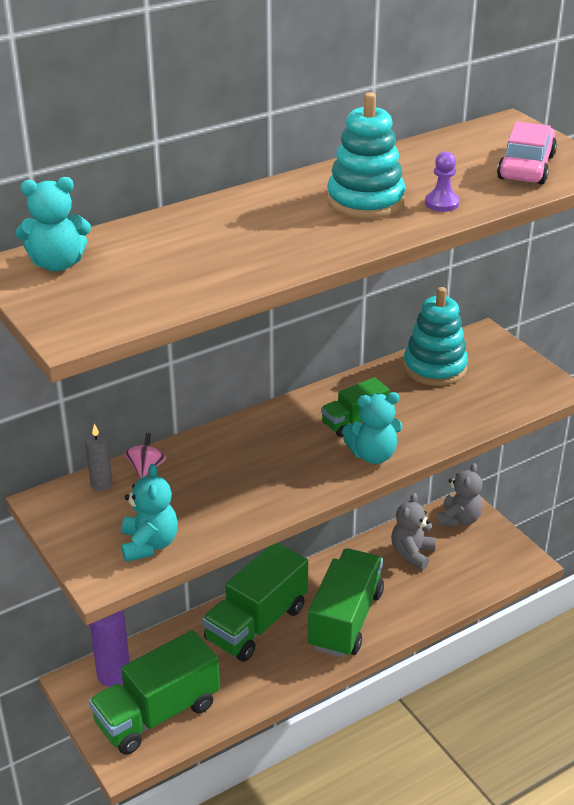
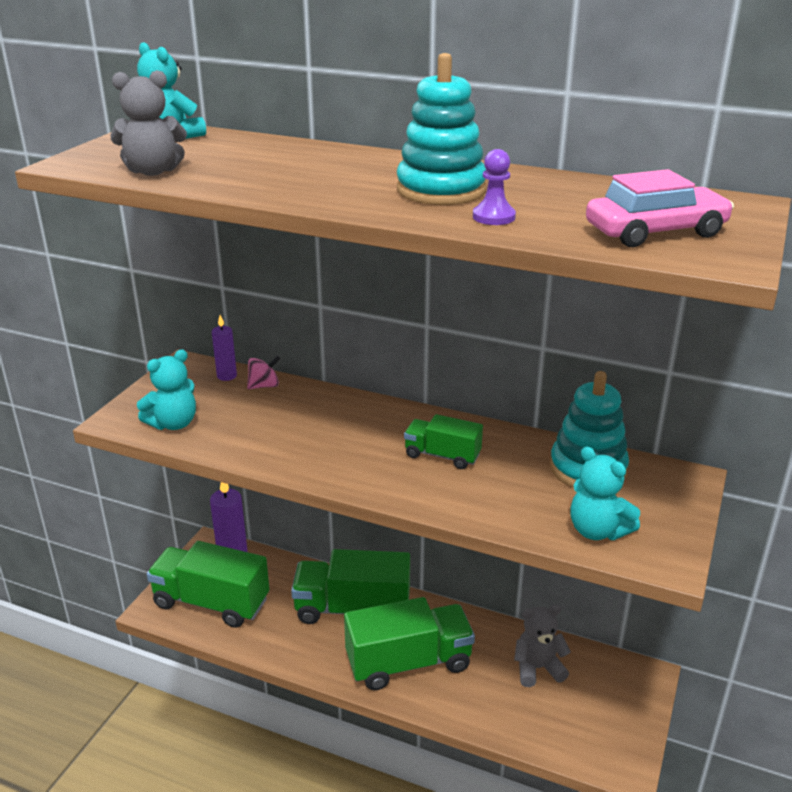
camera: 55 degrees right, 5 degrees down
grey candle [85,424,113,491] -> purple candle [212,315,237,381]
turquoise teddy bear [342,392,403,464] -> turquoise teddy bear moved to [570,446,640,540]
grey teddy bear [437,463,483,527] -> grey teddy bear moved to [110,70,187,176]

